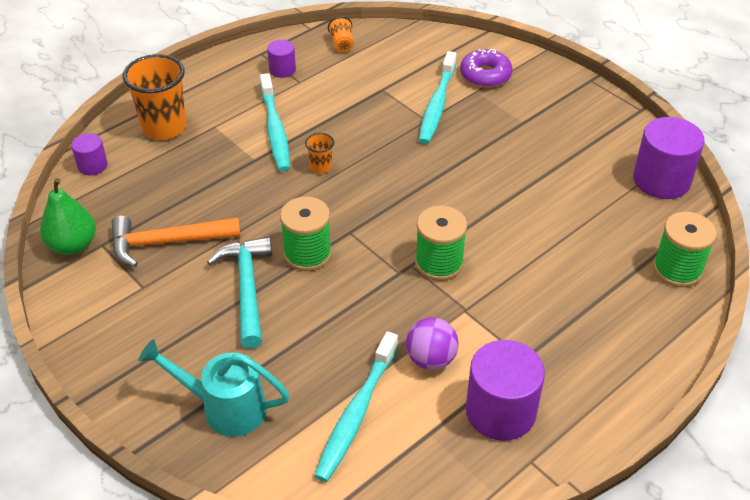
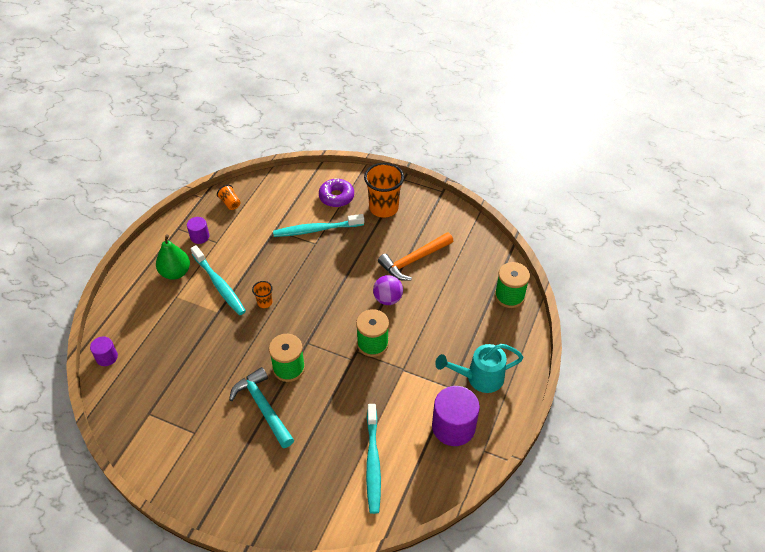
camera: 25 degrees left, 5 degrees up
green pear [40,178,96,255] -> green pear moved to [156,234,190,280]
orange hammer [112,216,241,267] -> orange hammer moved to [378,232,453,281]
orange cup [123,54,187,140] -> orange cup moved to [364,163,404,218]
turquoise watering can [138,339,290,437] -> turquoise watering can moved to [435,344,524,393]
purple ball [406,317,459,370] -> purple ball moved to [373,275,403,305]
turquoise toothbrush [418,51,456,144] -> turquoise toothbrush turned 90 degrees clockwise [273,214,364,237]
purple cylinder [633,117,705,199] -> none

